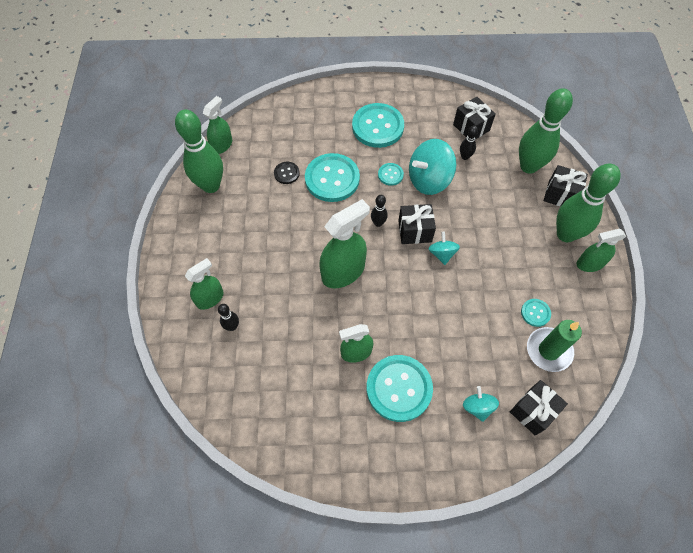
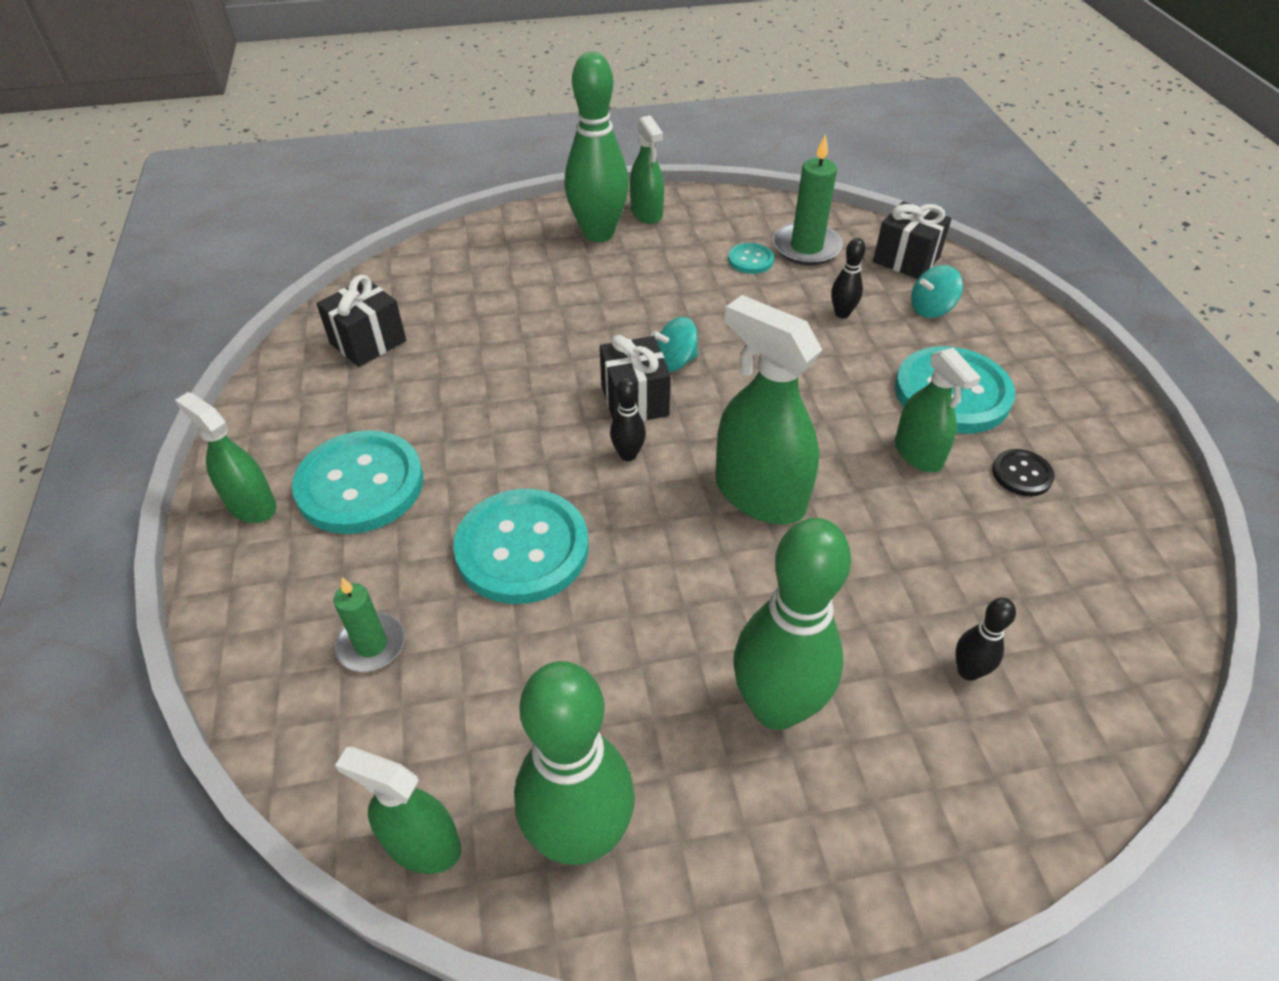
camera: 100 degrees left, 15 degrees down
green spray bottle [185,258,224,310] -> green spray bottle moved to [175,392,276,523]
black button [274,162,300,184] -> black button moved to [992,449,1055,496]
turquoise button [378,163,404,186] -> none
turquoise spinning top [409,139,456,195] -> none
black bowling pin [460,125,478,160] -> black bowling pin moved to [831,238,866,318]
green bowling pin [519,88,573,174] -> green bowling pin moved to [733,518,851,730]
black gift [543,165,588,206] -> none
none -> green candle [334,577,405,672]

